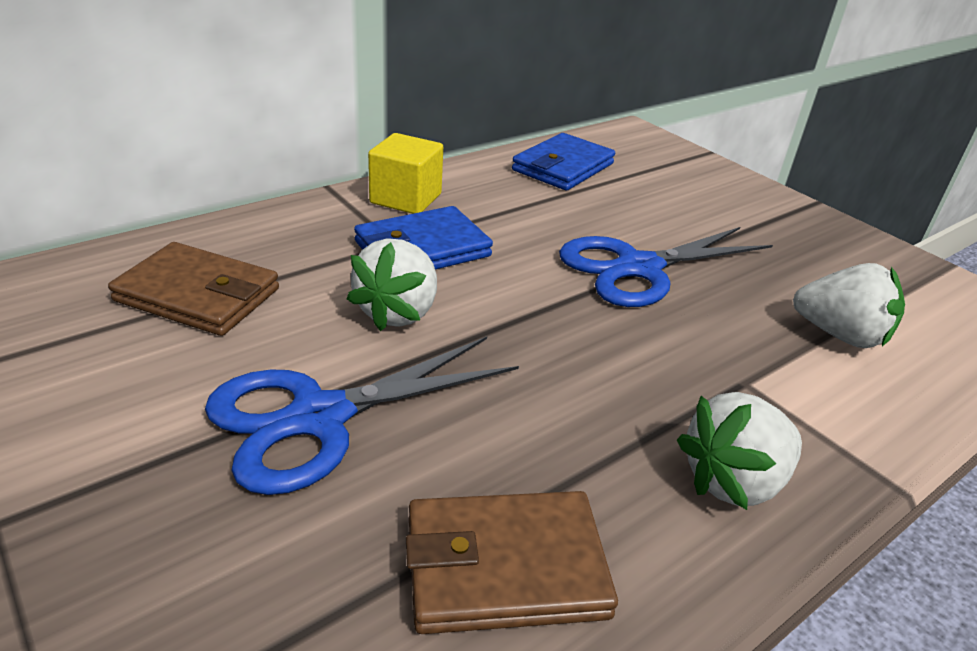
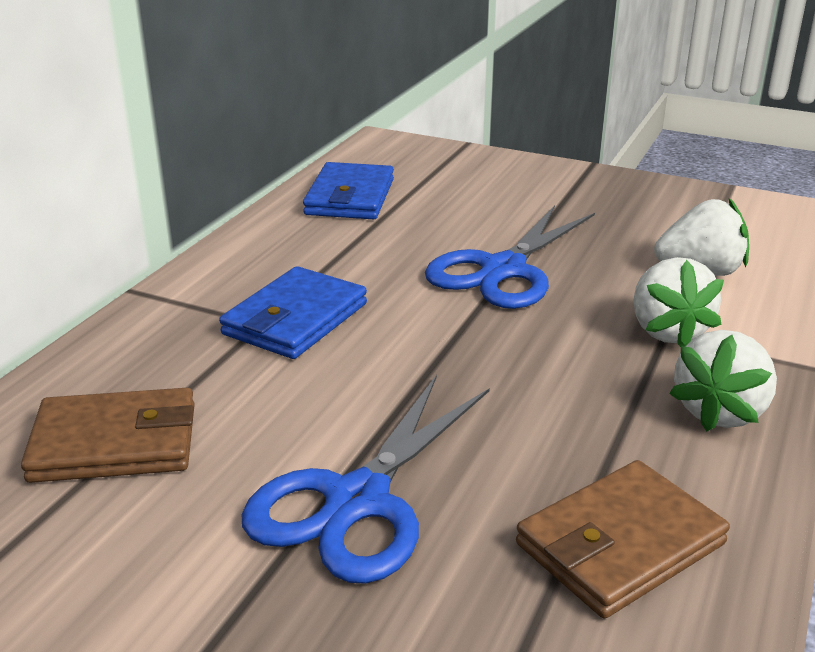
camera: 25 degrees left, 5 degrees down
white strawberry [347,238,437,331] -> white strawberry moved to [633,257,724,347]
yellow cube [368,133,443,214] -> none

